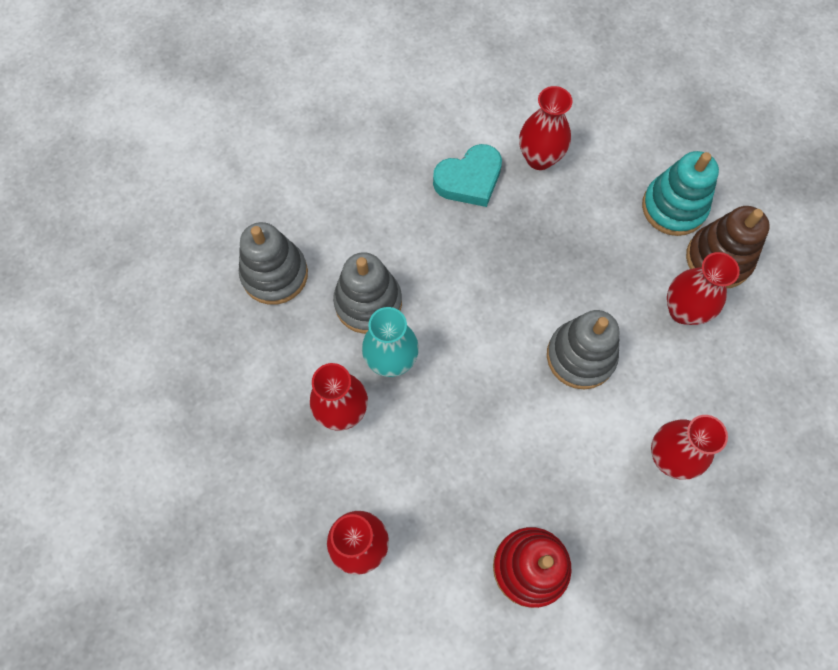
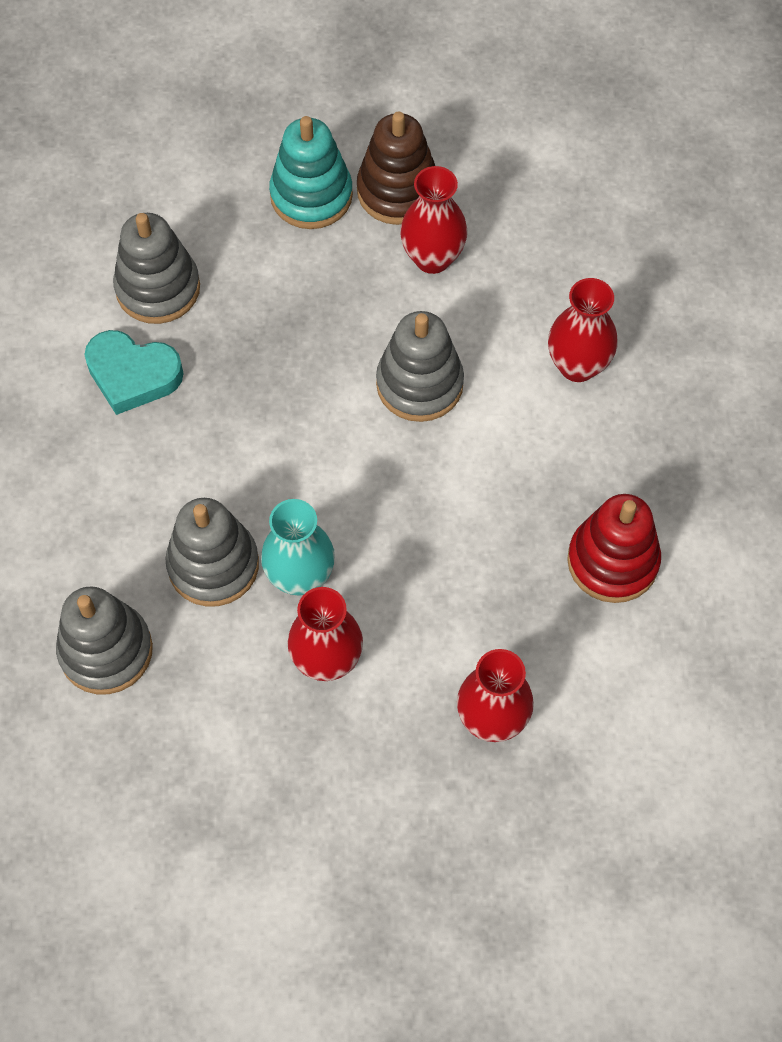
camera: 60 degrees left, 5 degrees down
turquoise heart [433,144,502,207] -> turquoise heart turned 105 degrees clockwise [84,330,184,415]
red vase [519,86,572,170] -> grey stacking toy [113,213,200,324]

